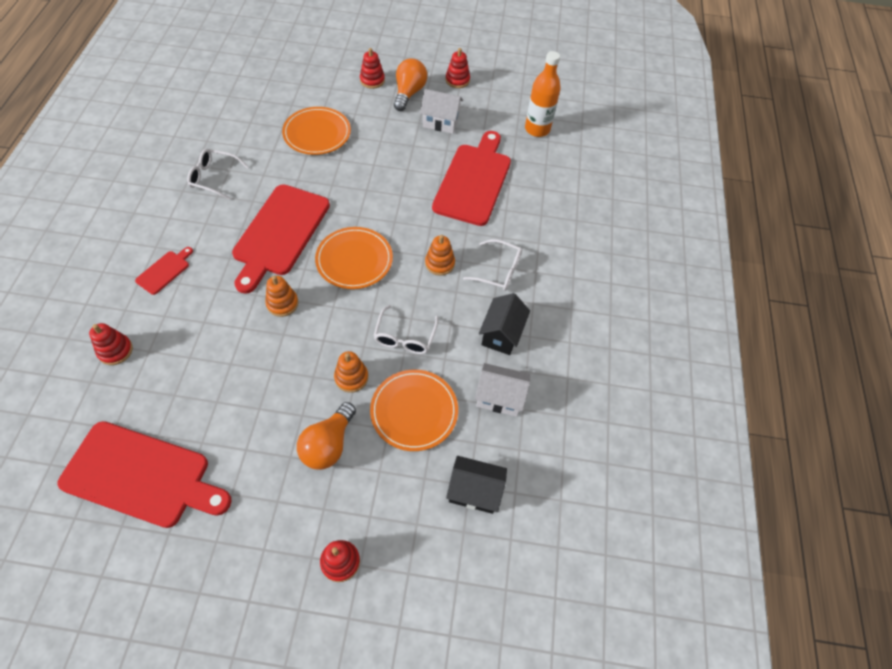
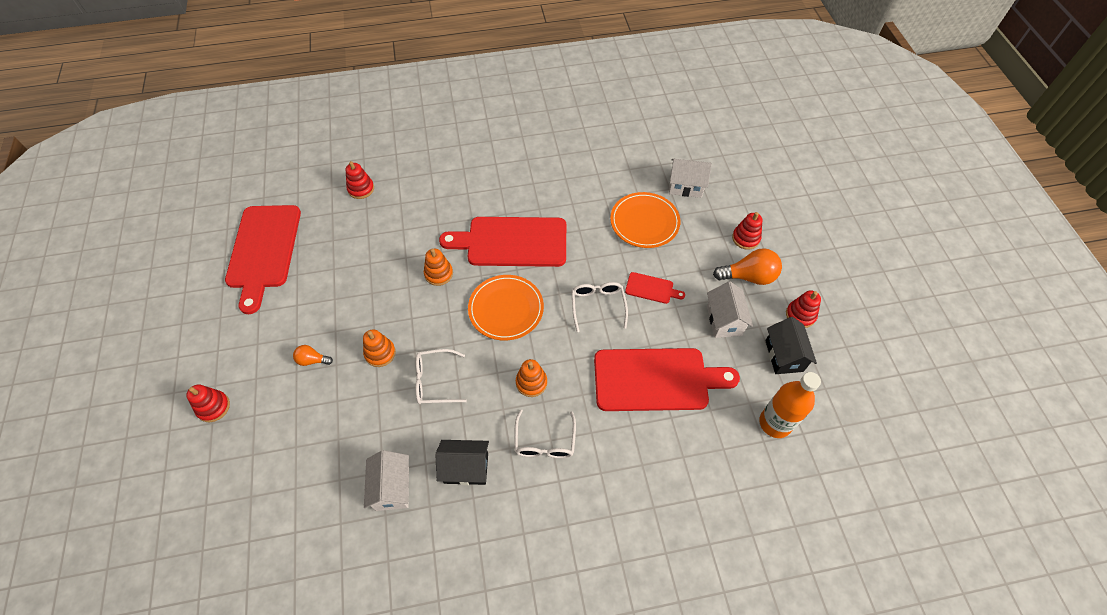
camera: 75 degrees right, 0 degrees up
red cutting board [135,247,193,295] -> red cutting board moved to [625,272,685,304]
white glasses [187,149,249,200] -> white glasses moved to [571,282,628,332]
orange light bulb [297,402,356,470] -> orange light bulb [293,345,333,366], size x0.54
orange plate [370,370,458,451] -> none
black house [446,456,507,514] -> black house moved to [765,317,817,374]
none -> white house [669,159,712,198]

